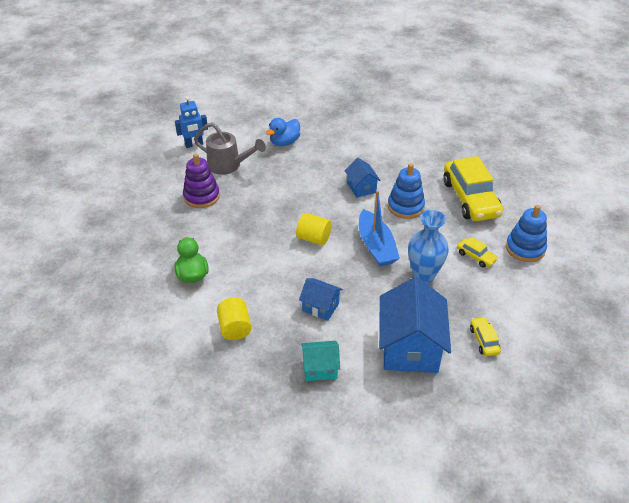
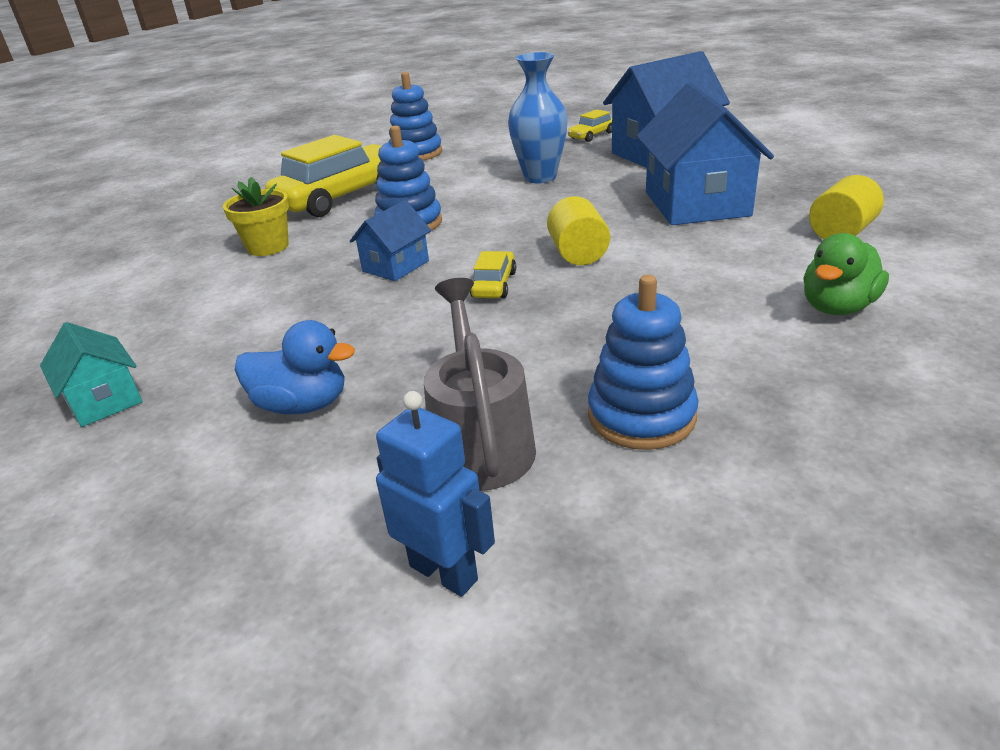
camera: 120 degrees left, 10 degrees down
purple stacking toy [183,153,220,208] -> blue stacking toy [588,275,699,450]
blue house [299,278,343,321] -> blue house [636,83,774,225], size x1.94
turquoise house [301,341,340,381] -> turquoise house moved to [40,322,142,427]
blue boat [359,191,400,266] -> none
yellow car [457,237,498,268] -> yellow car moved to [470,251,516,298]
none -> yellow flower pot [223,177,289,256]

